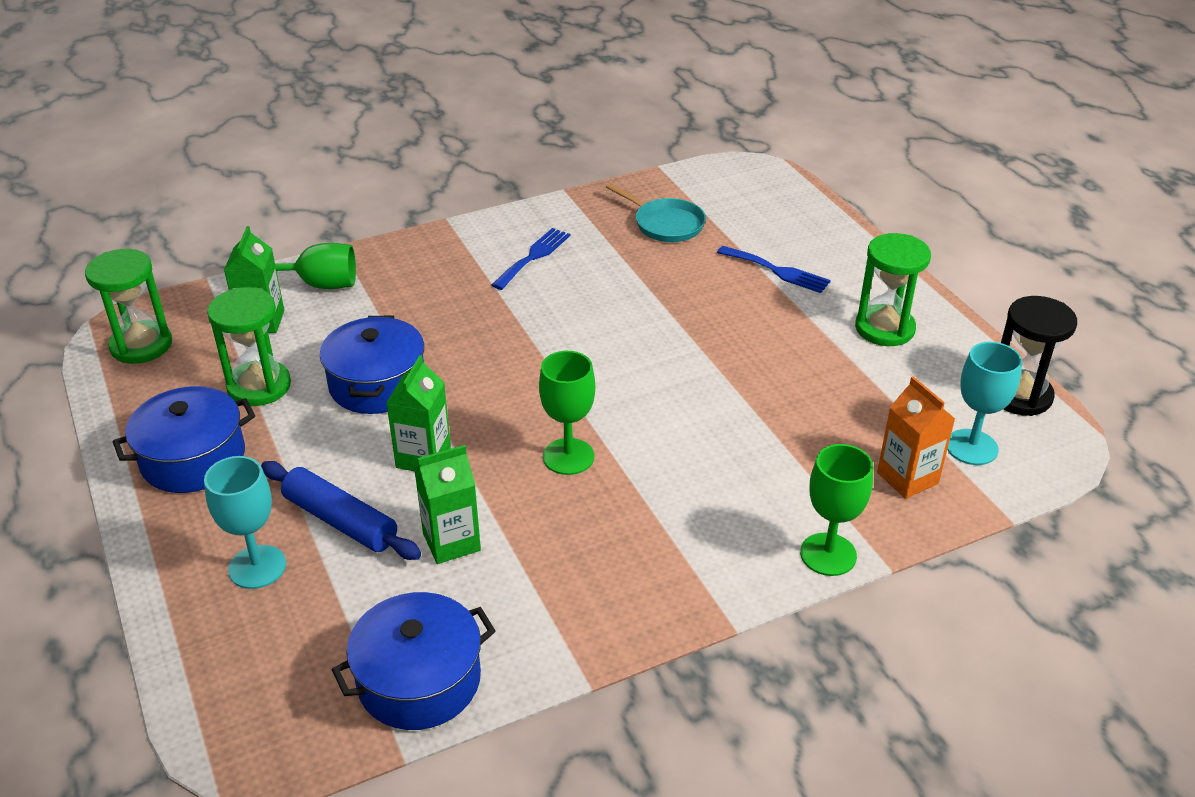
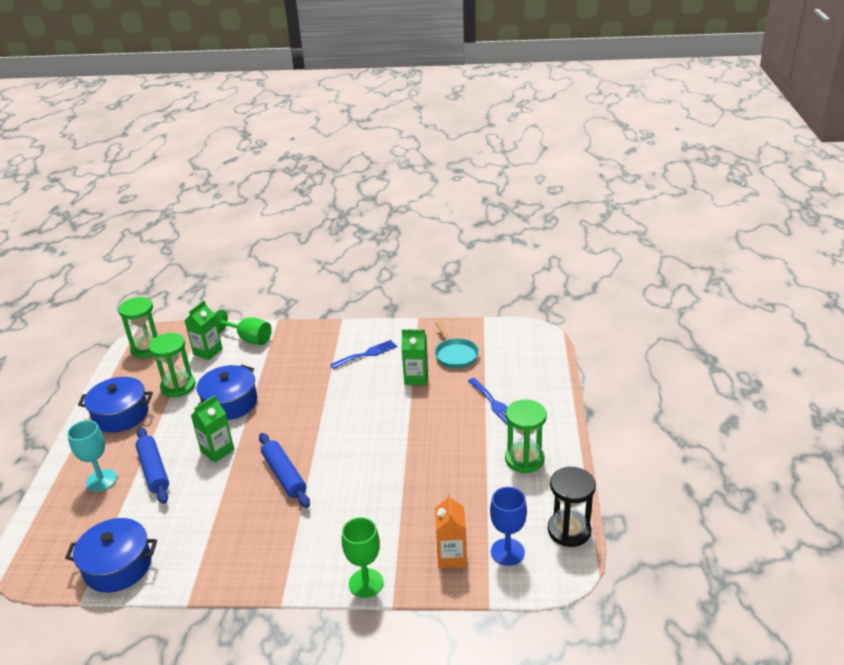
camera: 30 degrees right, 5 degrees down
green carton [414,445,481,564] -> green carton moved to [402,330,428,385]
green goblet [539,351,595,475] -> blue rolling pin [259,433,310,508]
turquoise goblet [947,342,1022,465] -> blue goblet [490,487,527,566]

